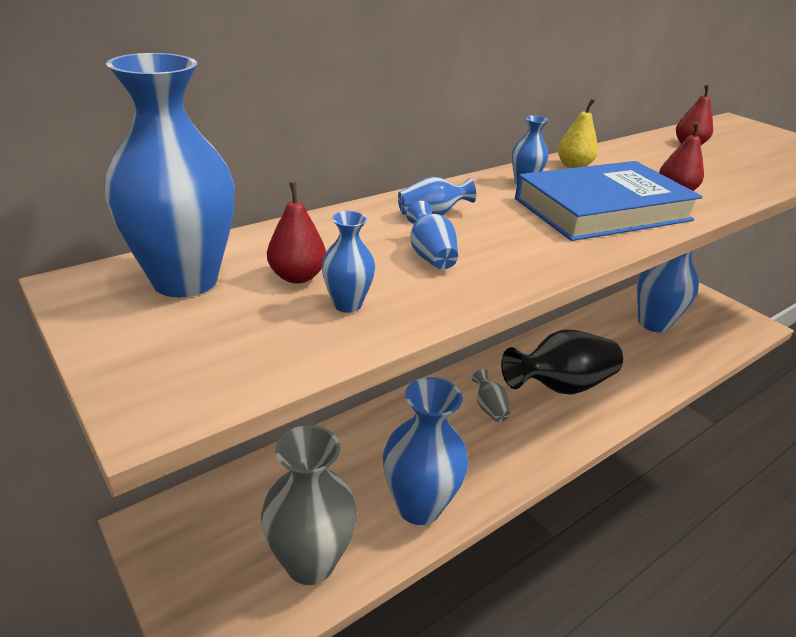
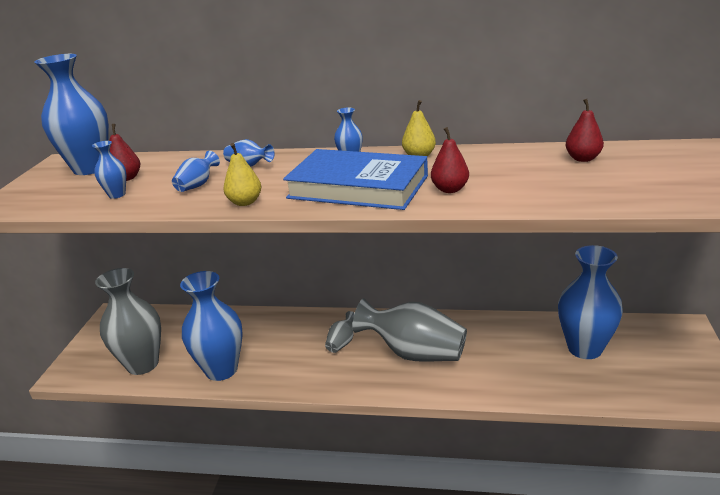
camera: 50 degrees right, 5 degrees down
black vase [501,330,623,395] -> grey vase [353,298,467,362]
none -> yellow pear [223,143,261,206]

